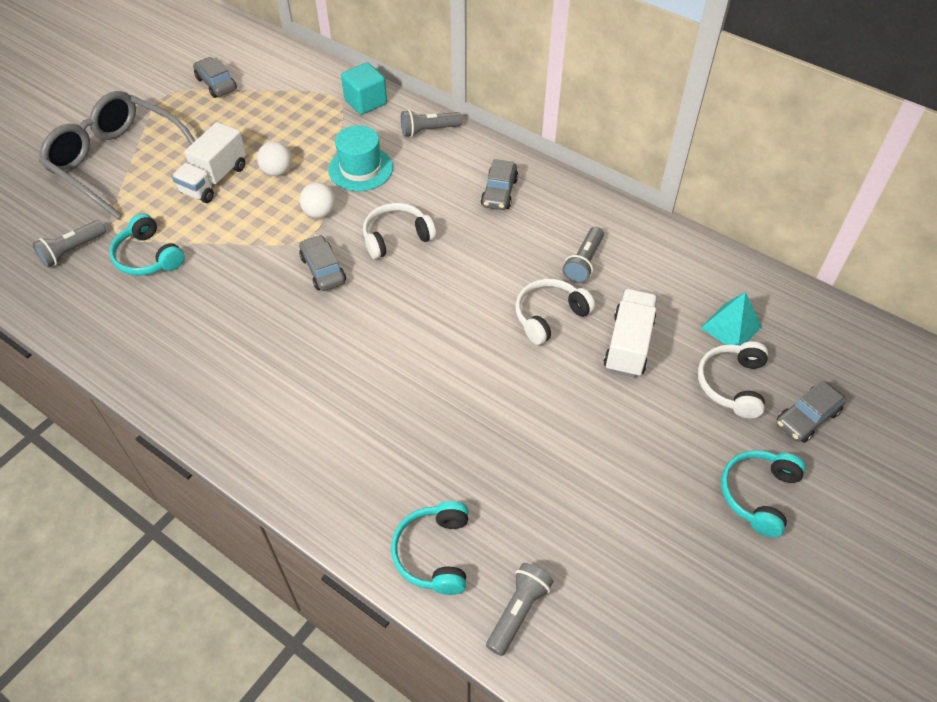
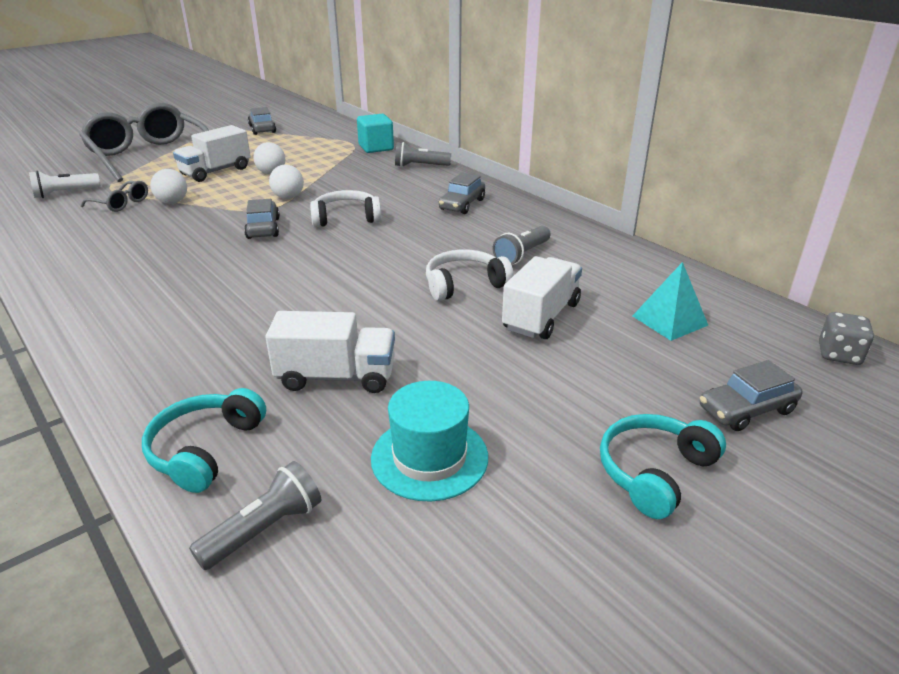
camera: 15 degrees right, 20 degrees down
grey flashlight [32,220,106,268] -> white flashlight [29,171,101,198]
turquoise headphones [109,214,185,276] -> grey glasses [81,181,148,212]
turquoise hat [328,125,393,191] -> turquoise hat moved to [371,381,488,502]
white headphones [698,341,768,418] -> none
none -> white ball [150,169,187,204]
none -> white truck [265,311,395,393]
none -> grey dice [819,312,874,365]

